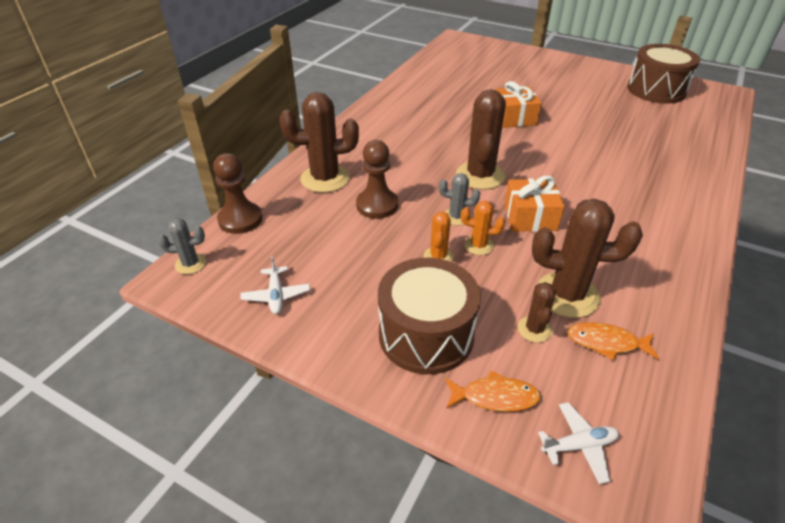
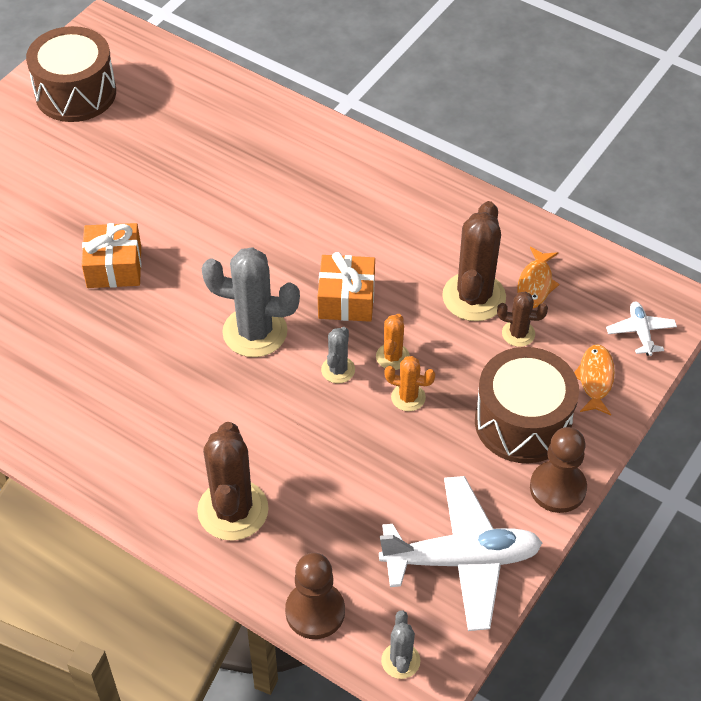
camera: 85 degrees left, 10 degrees up
white plane [240,256,310,314] -> white plane [379,476,542,631], size x2.17
brown pawn [356,140,398,219] -> brown pawn moved to [530,427,587,513]
brown cactus [456,89,506,190] -> grey cactus [202,247,300,357]

